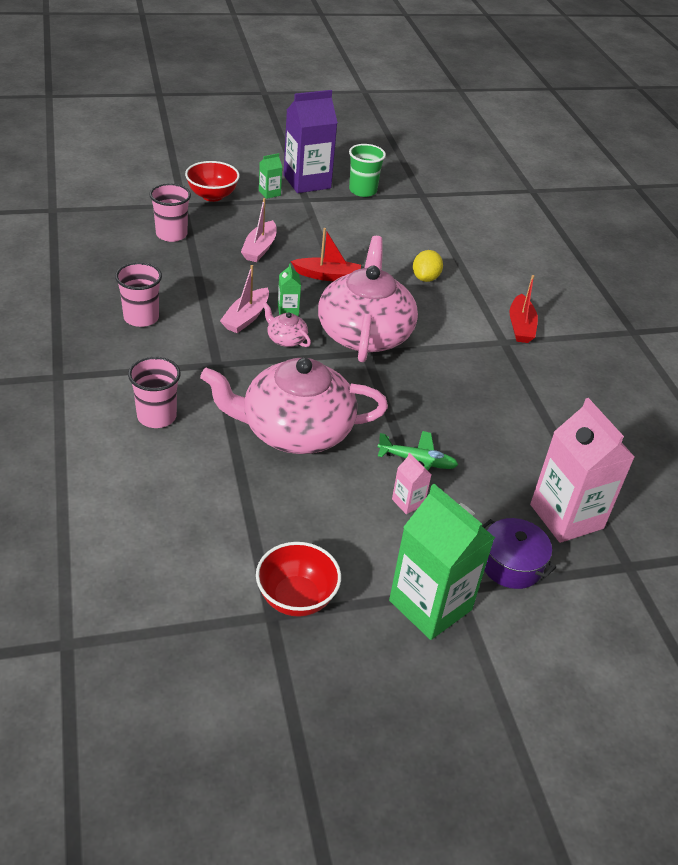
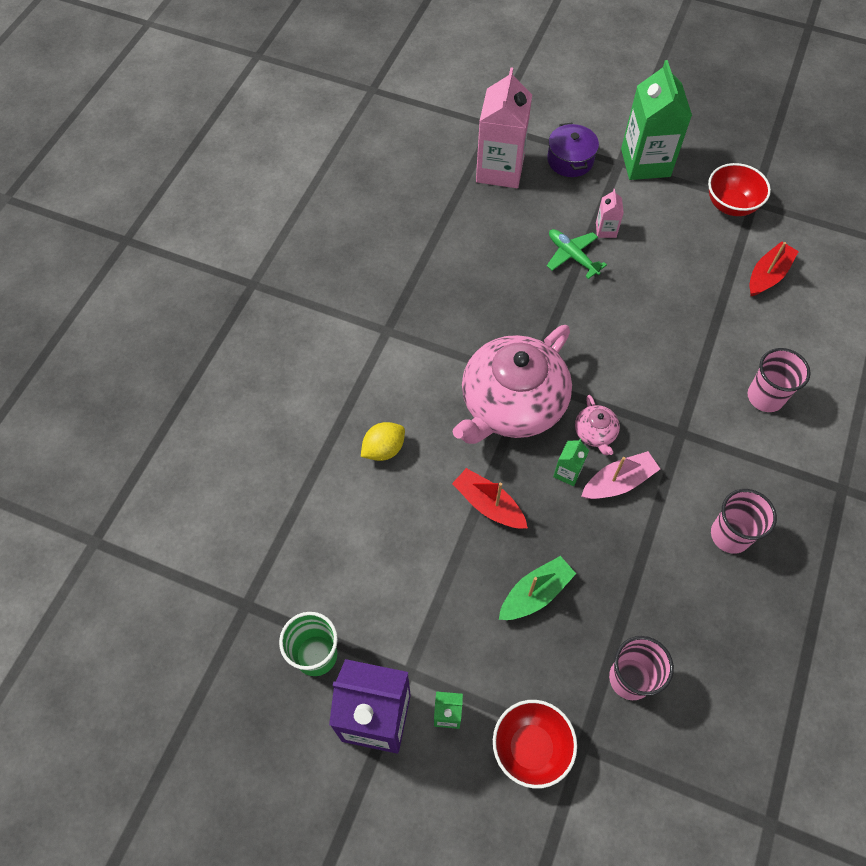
camera: 140 degrees left, 20 degrees up
pink teapot [200,358,388,454] -> none
pink boat [241,198,277,262] -> green boat [499,556,576,620]
red boat [509,275,538,343] -> red boat moved to [749,241,799,297]

